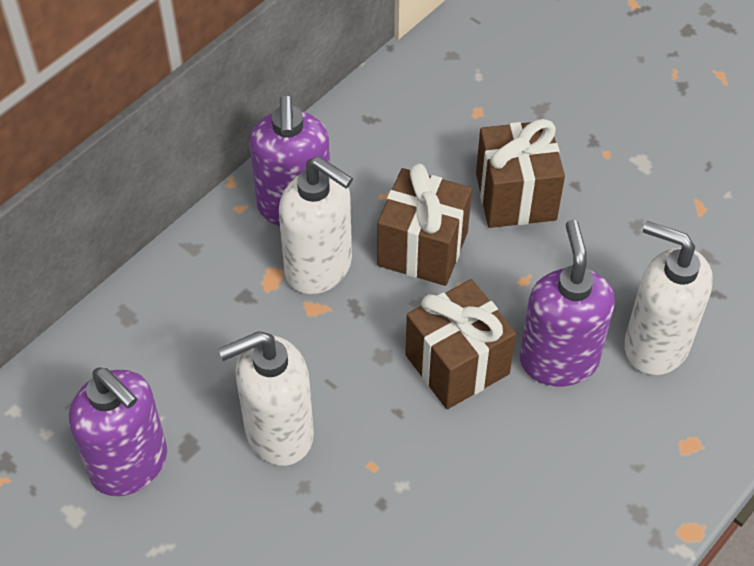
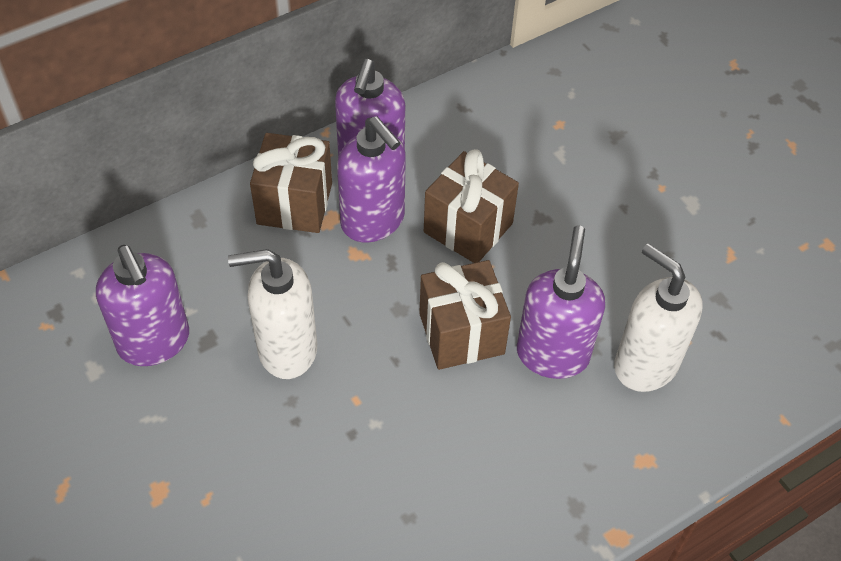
camera: 15 degrees right, 0 degrees up
white soap dispenser [279,156,353,294] -> purple soap dispenser [337,116,406,242]
brown gift [476,119,565,228] -> brown gift moved to [250,133,332,233]

